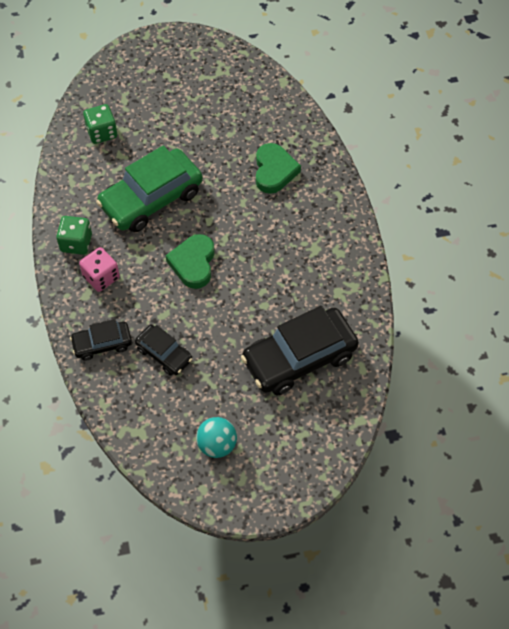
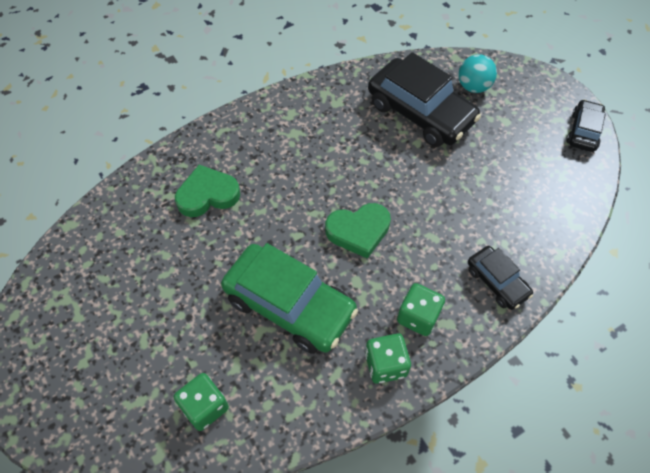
camera: 110 degrees left, 0 degrees up
pink dice [79,247,120,292] -> green dice [397,283,445,336]
black car [135,325,192,375] -> black car moved to [567,99,606,152]
turquoise ball [196,417,237,458] -> turquoise ball moved to [458,54,497,93]

